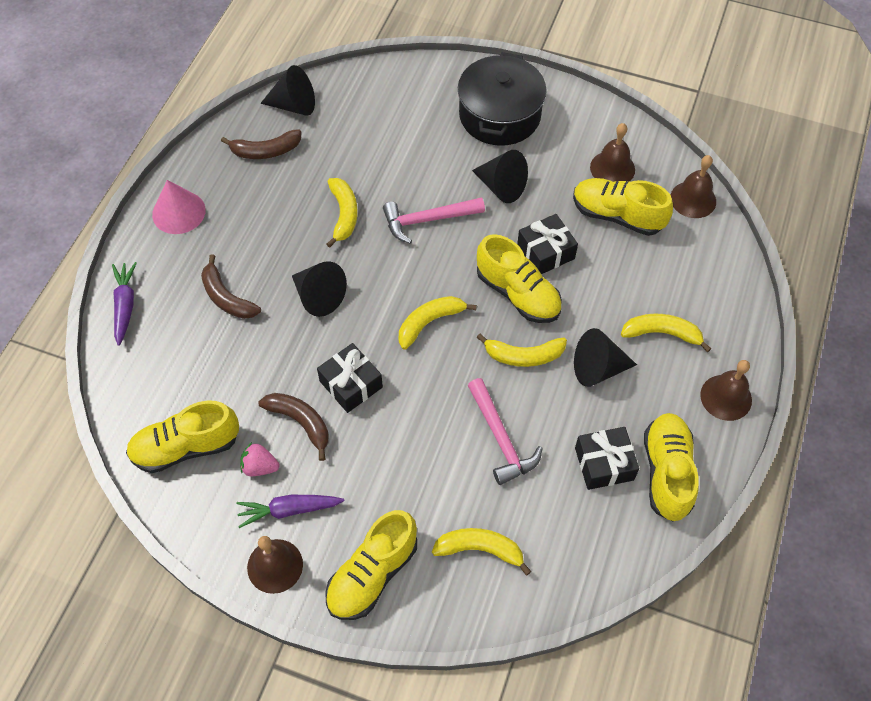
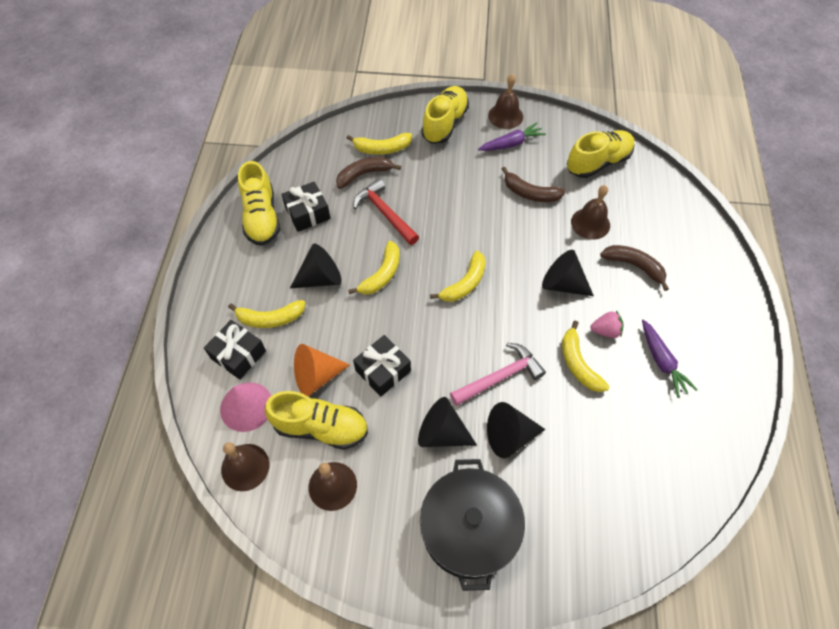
camera: 165 degrees right, 0 degrees up
purple carrot [112,262,137,346] -> purple carrot moved to [642,320,697,398]
pink cone [152,180,206,234] -> pink cone moved to [220,382,271,432]
brown banana [221,129,302,159] -> brown banana moved to [336,157,401,189]
pink strawberry [240,442,280,476] -> pink strawberry moved to [590,311,624,338]
black cone [260,65,315,116] -> black cone moved to [487,402,545,458]
black gift [317,343,383,413] -> black gift moved to [204,320,266,379]
pink hammer [468,378,543,485] -> red hammer [353,179,419,245]
yellow banana [476,333,567,367] -> yellow banana turned 135 degrees clockwise [348,241,399,295]
yellow shoe [477,234,562,323] -> none
brown bell [700,360,752,421] -> brown bell moved to [571,185,610,240]
none -> orange cone [294,344,350,396]

